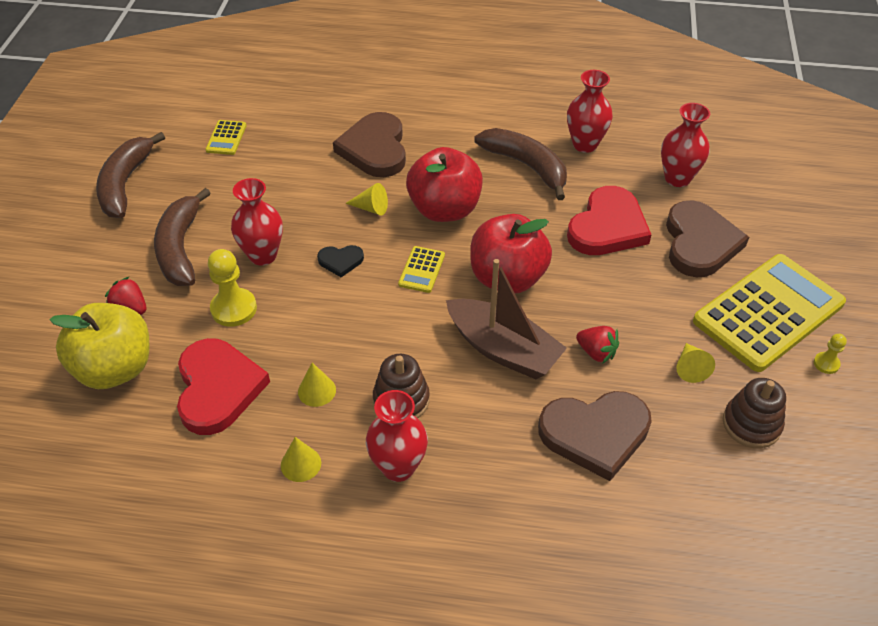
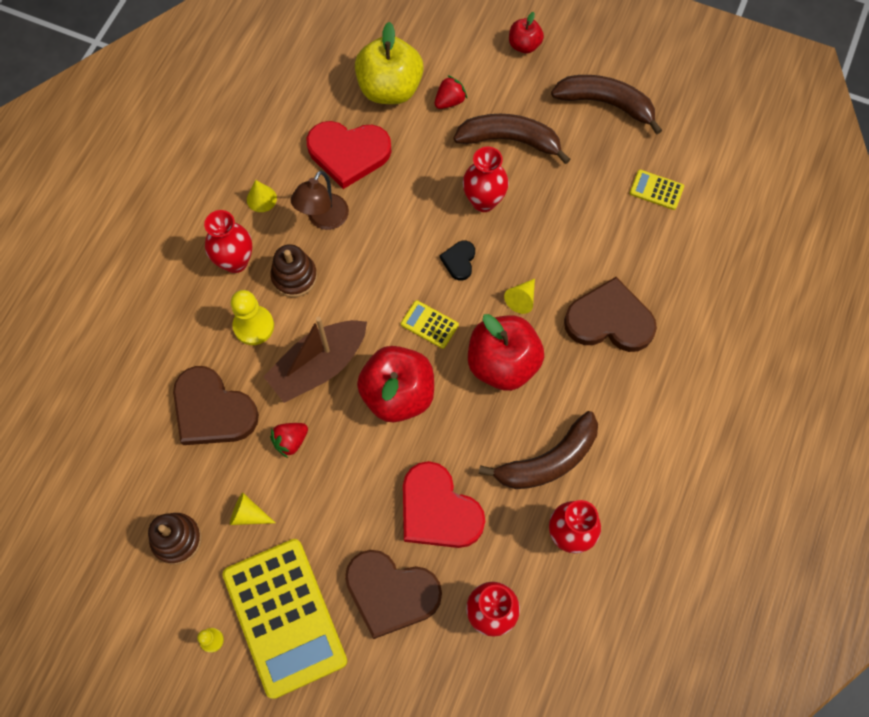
camera: 105 degrees right, 20 degrees up
yellow pawn [208,249,257,327] -> yellow pawn moved to [231,290,274,345]
yellow cone [298,363,336,407] -> brown lamp [291,171,349,230]
brown heart [538,391,652,481] -> brown heart turned 60 degrees counterclockwise [173,366,259,445]
none -> red apple [509,12,544,53]

